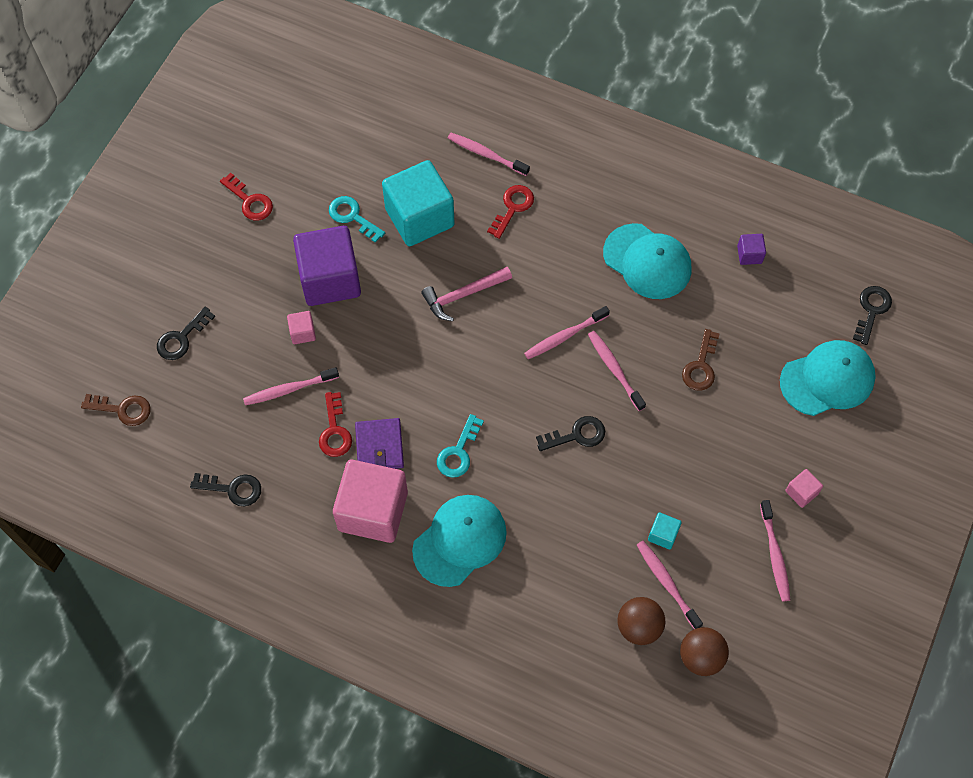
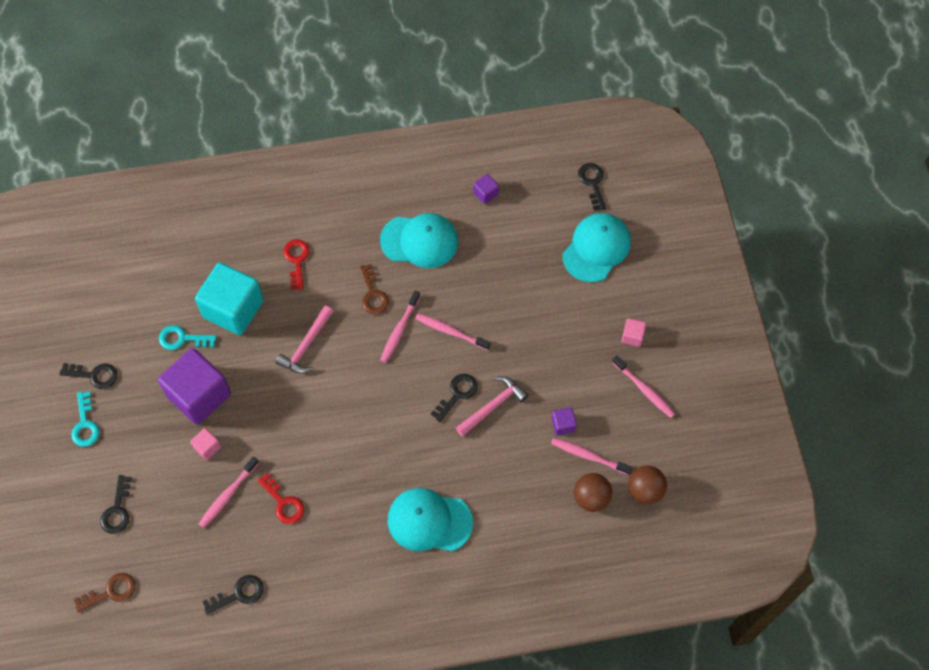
camera: 35 degrees left, 0 degrees up
red key [220,173,273,221] -> black key [59,363,118,389]
pink cube [333,460,408,543] -> none
purple wallet [355,418,404,469] -> none
turquoise cap [412,495,507,587] -> turquoise cap turned 90 degrees counterclockwise [388,488,473,551]
turquoise key [437,414,484,478] -> turquoise key moved to [71,391,100,447]
pink toothbrush [448,133,530,176] -> none
turquoise cube [648,512,682,549] -> purple cube [552,407,577,436]
brown key [682,329,720,391] -> brown key moved to [359,264,389,314]
none -> pink hammer [456,376,528,436]

